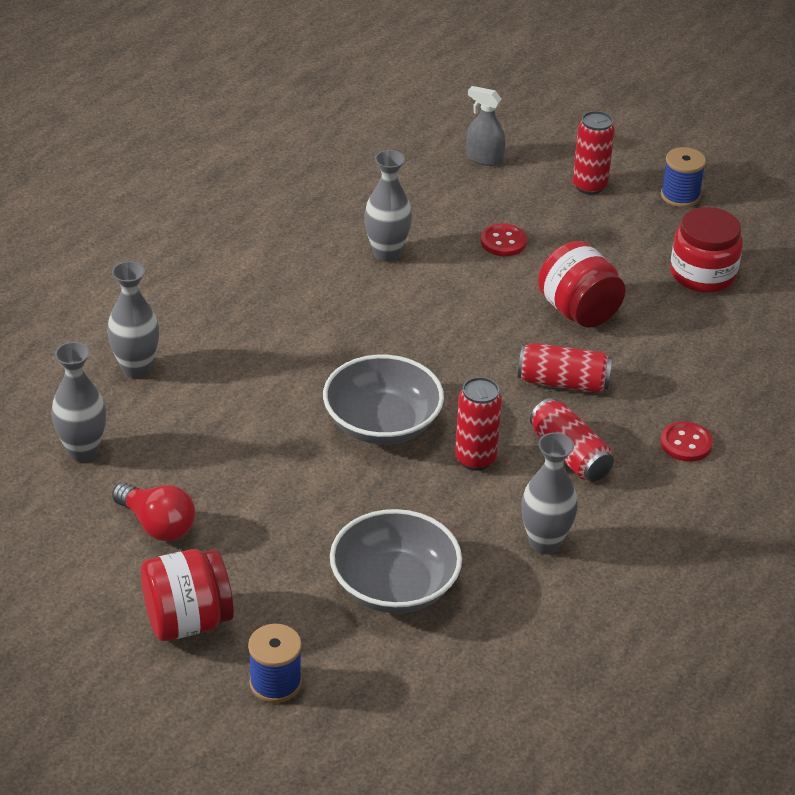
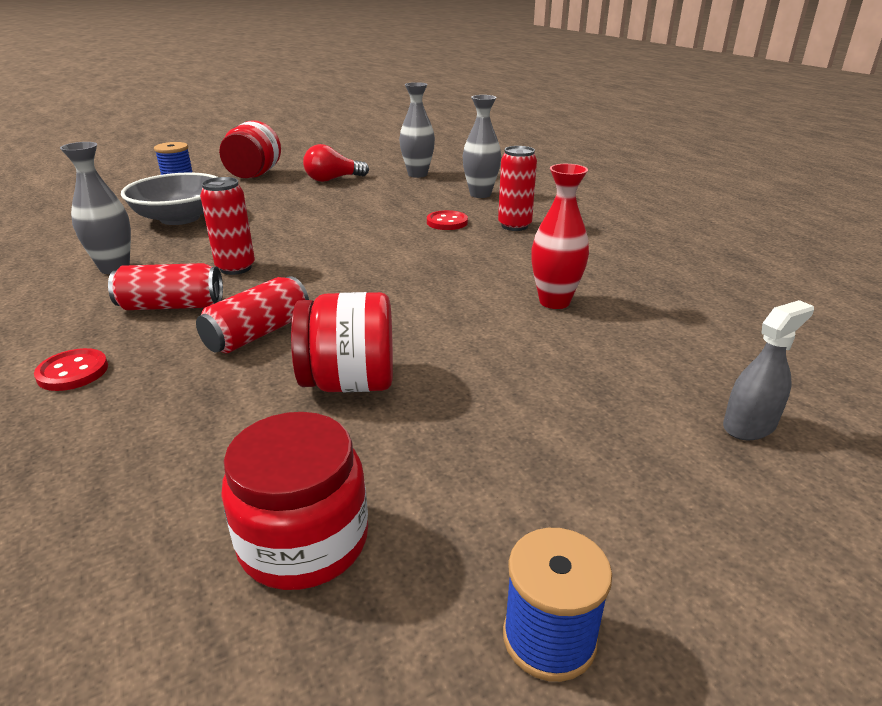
camera: 120 degrees right, 10 degrees down
grey bowl [323,355,444,445] -> none
grey vase [364,150,412,262] -> red vase [531,164,589,309]
red button [481,224,527,256] -> red button moved to [427,210,468,230]
red can [573,111,615,195] -> red can moved to [498,146,537,231]

